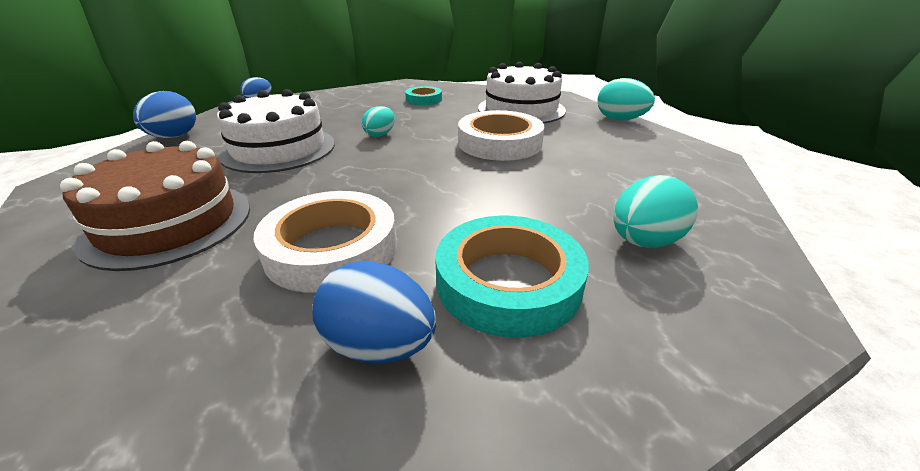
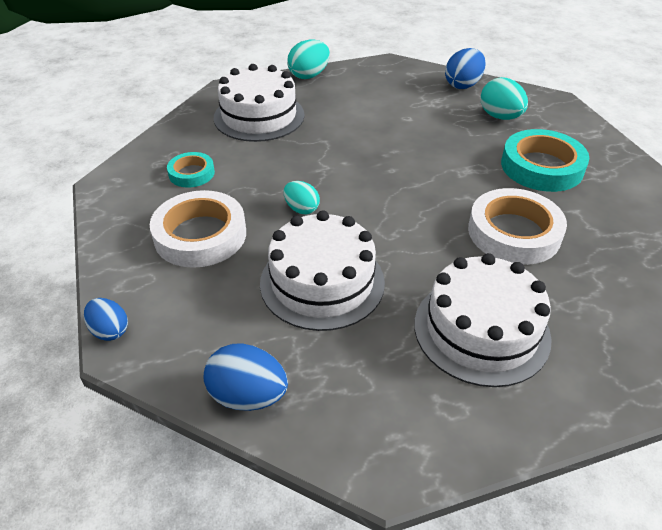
camera: 80 degrees left, 10 degrees up
brown cake [60,141,250,271] -> white cake [414,253,552,387]
blue egg [312,261,436,364] -> blue egg moved to [445,48,486,89]
white tape [458,110,544,161] -> white tape moved to [150,190,246,268]

